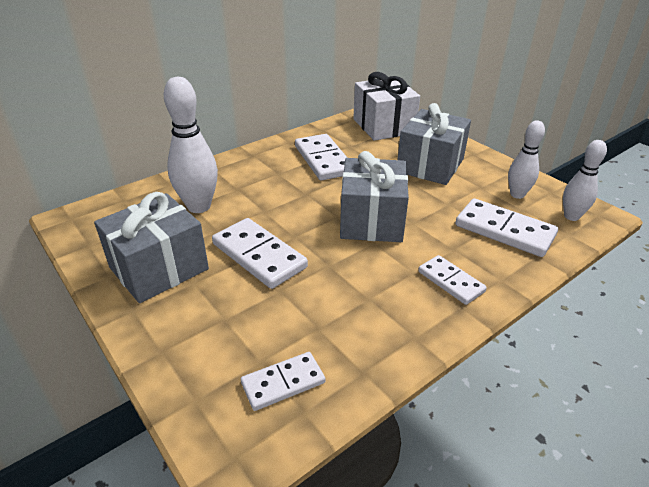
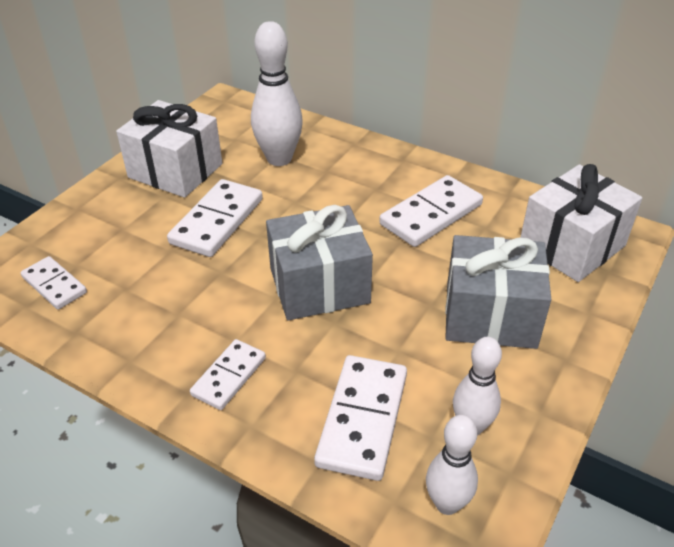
camera: 70 degrees right, 5 degrees up
grey gift [94,192,209,303] -> white gift [116,100,222,198]

